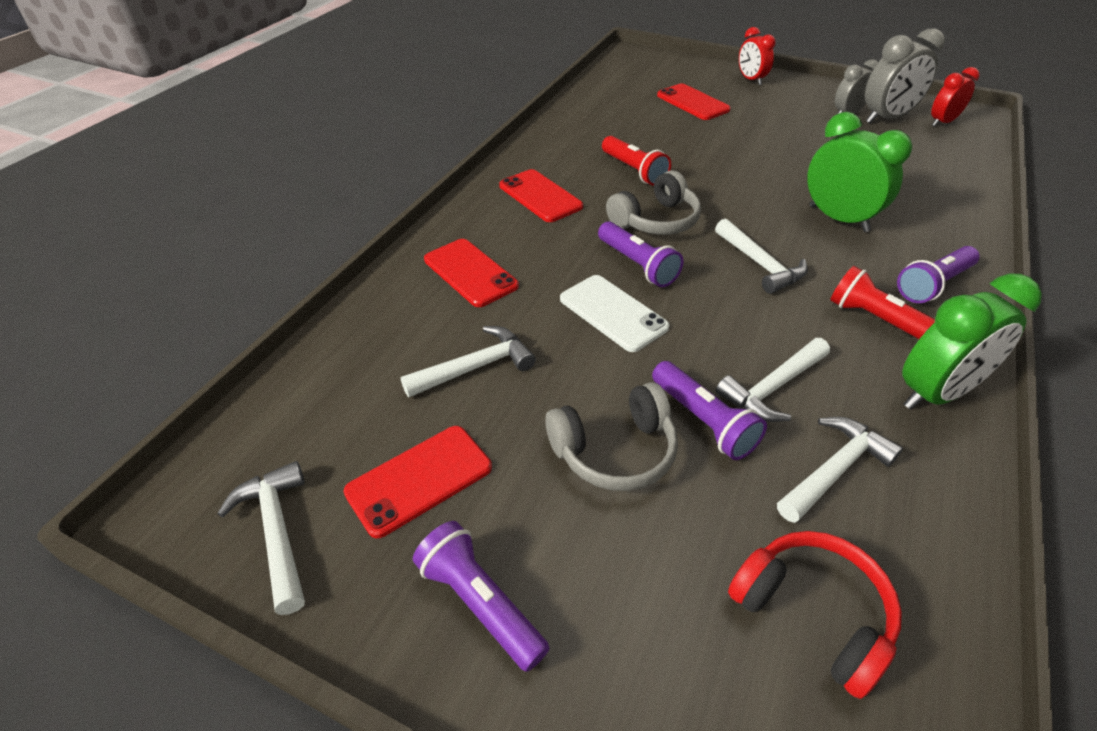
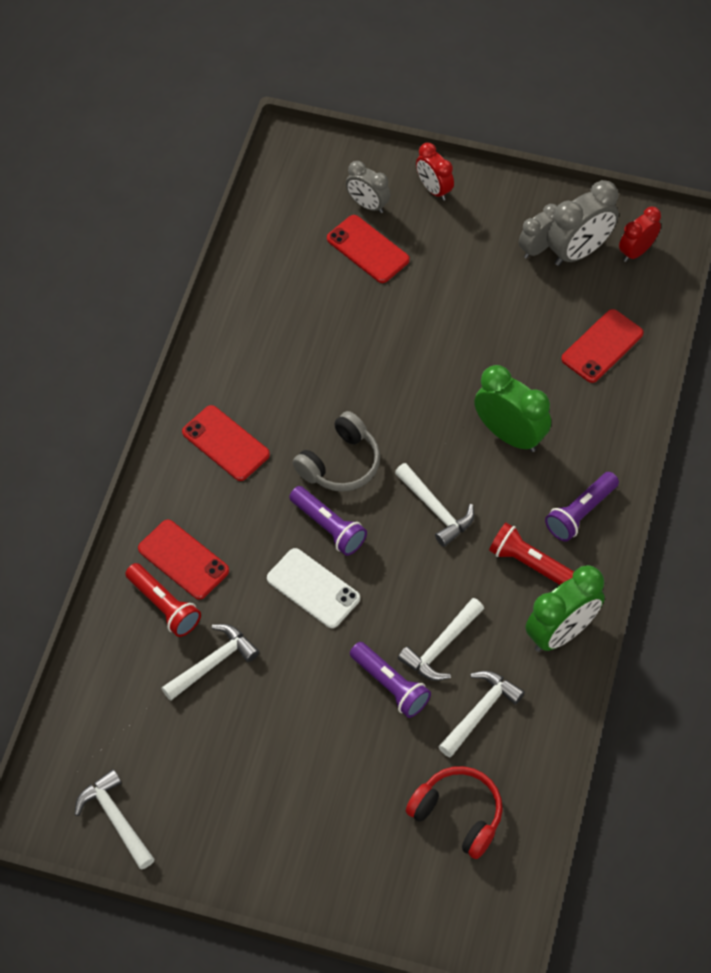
camera: 10 degrees left, 15 degrees up
red phone [343,426,492,538] -> red phone moved to [561,309,644,383]
purple flashlight [413,521,550,672] -> none
grey headphones [545,382,678,491] -> none
red flashlight [602,136,671,186] -> red flashlight moved to [125,563,201,637]
none -> grey clock [346,161,390,213]

